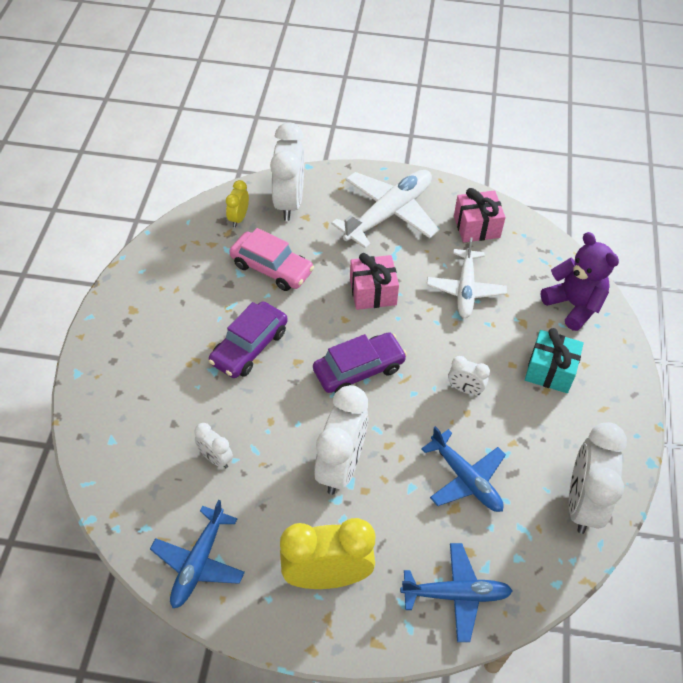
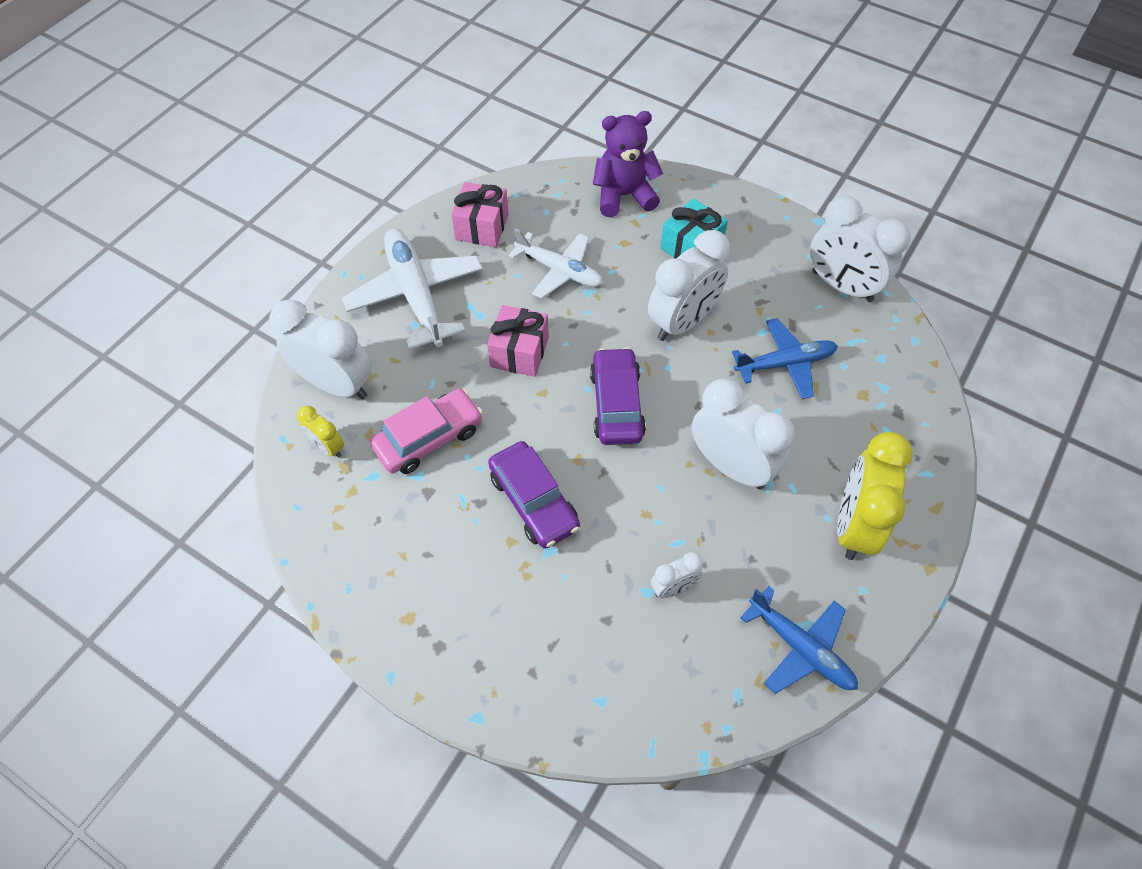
camera: 65 degrees left, 5 degrees up
blue plane [400,543,513,642] -> none
white clock [448,356,490,395] -> white clock [648,230,730,341], size x2.03

